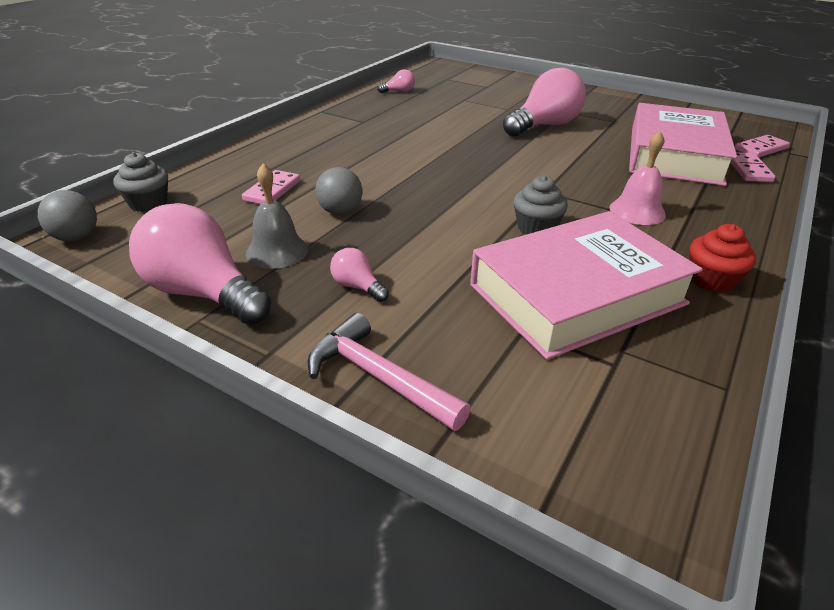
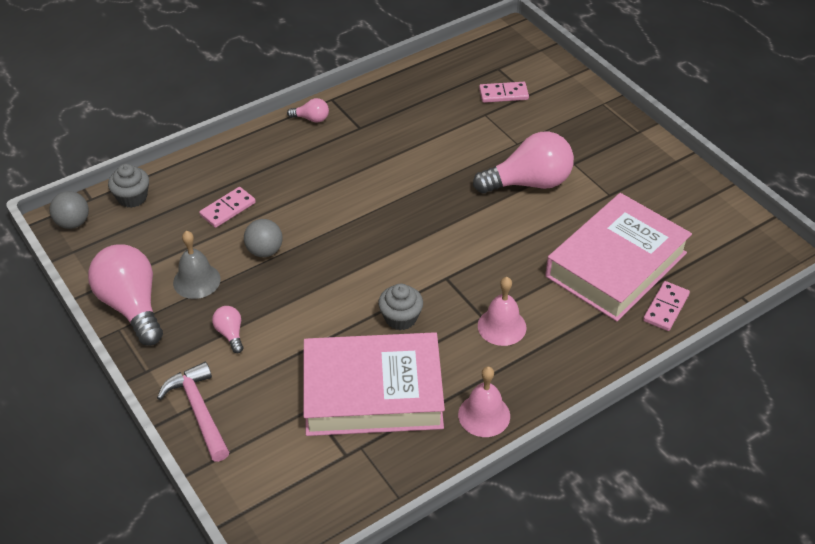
camera: 25 degrees right, 10 degrees up
pink light bulb [378,69,415,93] -> pink light bulb moved to [287,98,329,123]
red cupcake [690,224,756,293] -> pink bell [458,366,510,437]
pink domino [735,135,790,157] -> pink domino moved to [479,82,529,103]

